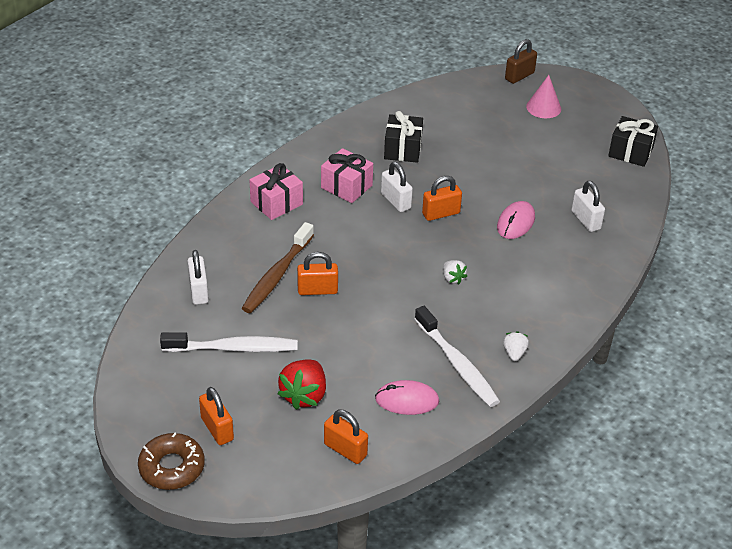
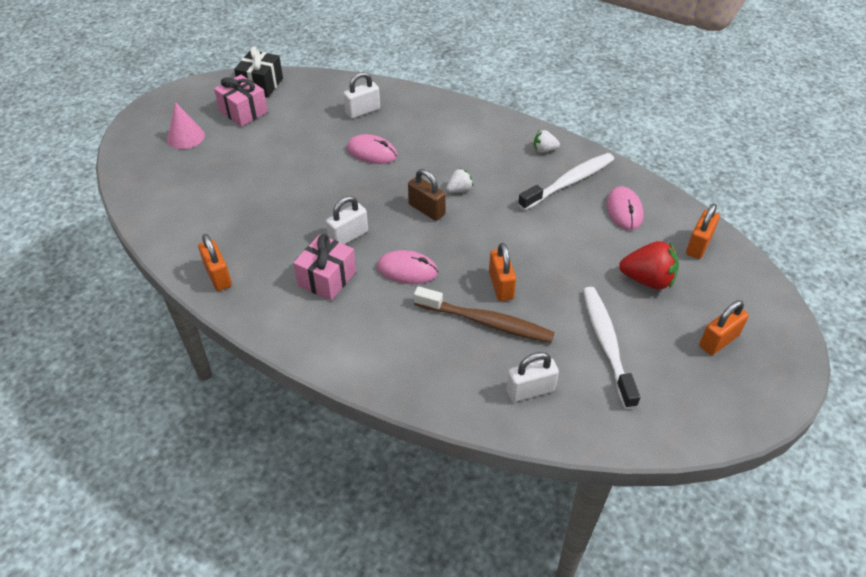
camera: 95 degrees left, 5 degrees up
brown donut [138,433,205,490] -> none
pink gift [250,163,303,220] -> pink gift moved to [214,75,268,127]
black gift [384,111,423,163] -> none
orange padlock [422,176,462,221] -> orange padlock moved to [198,234,232,291]
brown padlock [505,39,537,84] -> brown padlock moved to [408,169,446,221]
none -> pink mouse [377,250,438,284]

